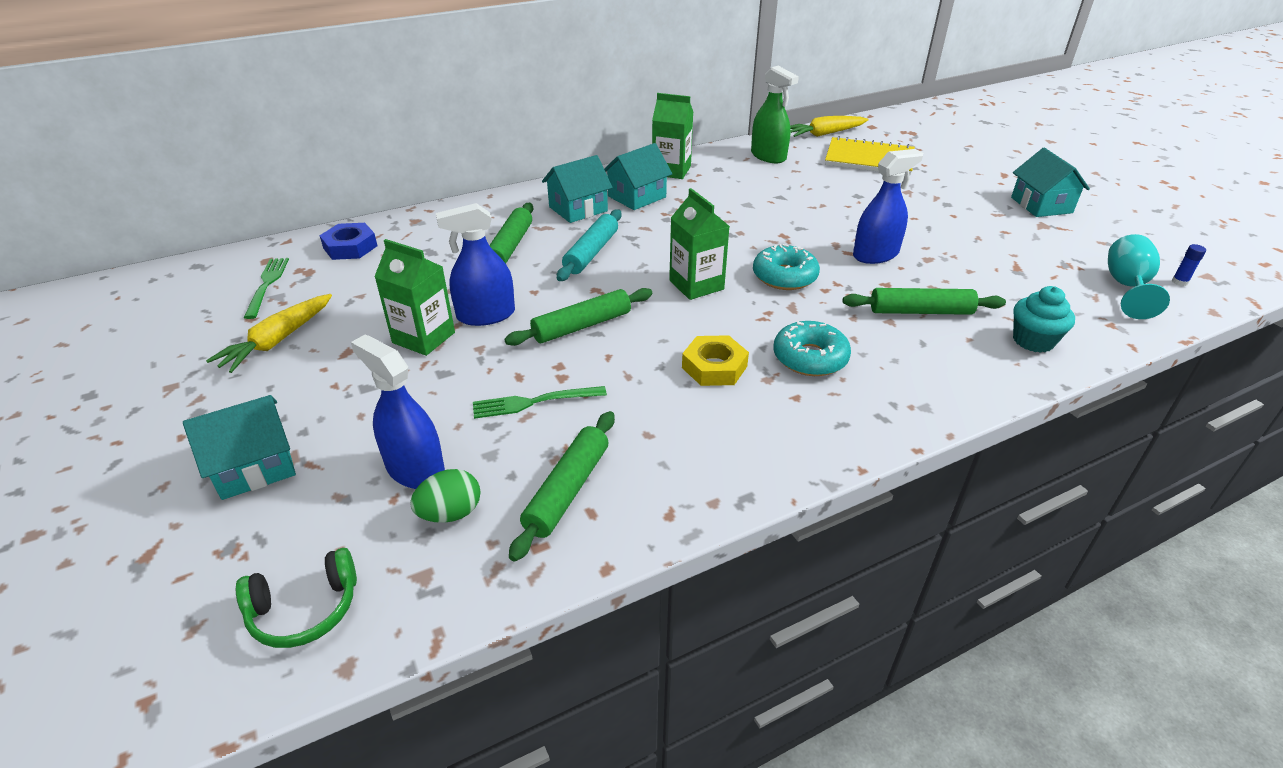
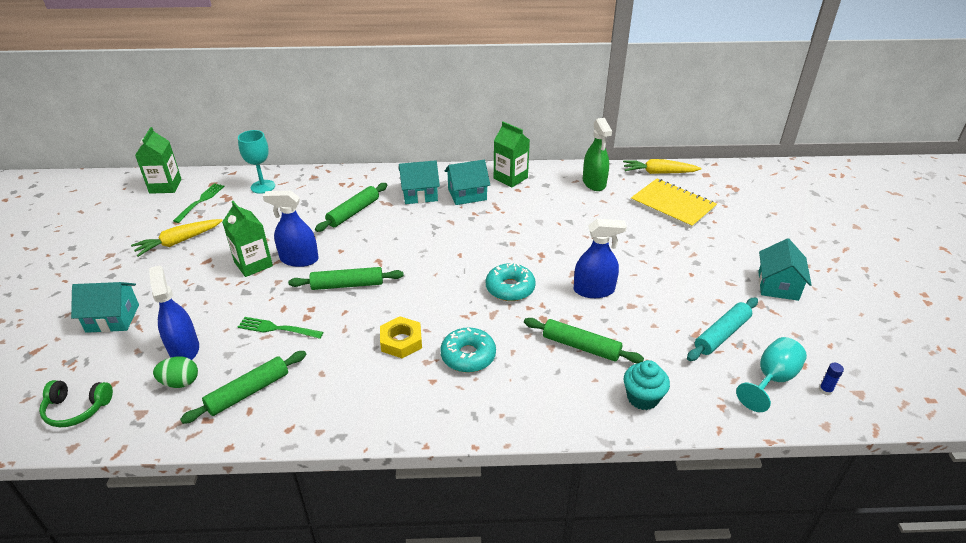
camera: 25 degrees right, 0 degrees up
blue nut [319,223,377,260] -> turquoise goblet [238,130,275,194]
turquoise rolling pin [557,209,622,281] -> turquoise rolling pin moved to [687,298,758,361]
green carton [669,188,730,300] -> green carton moved to [135,127,182,194]

